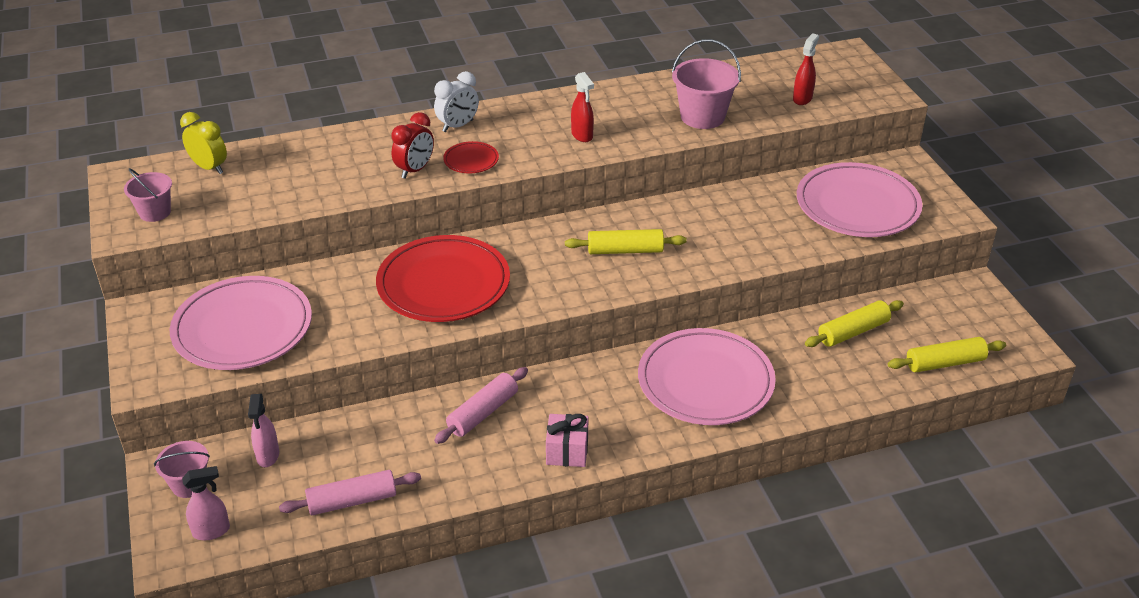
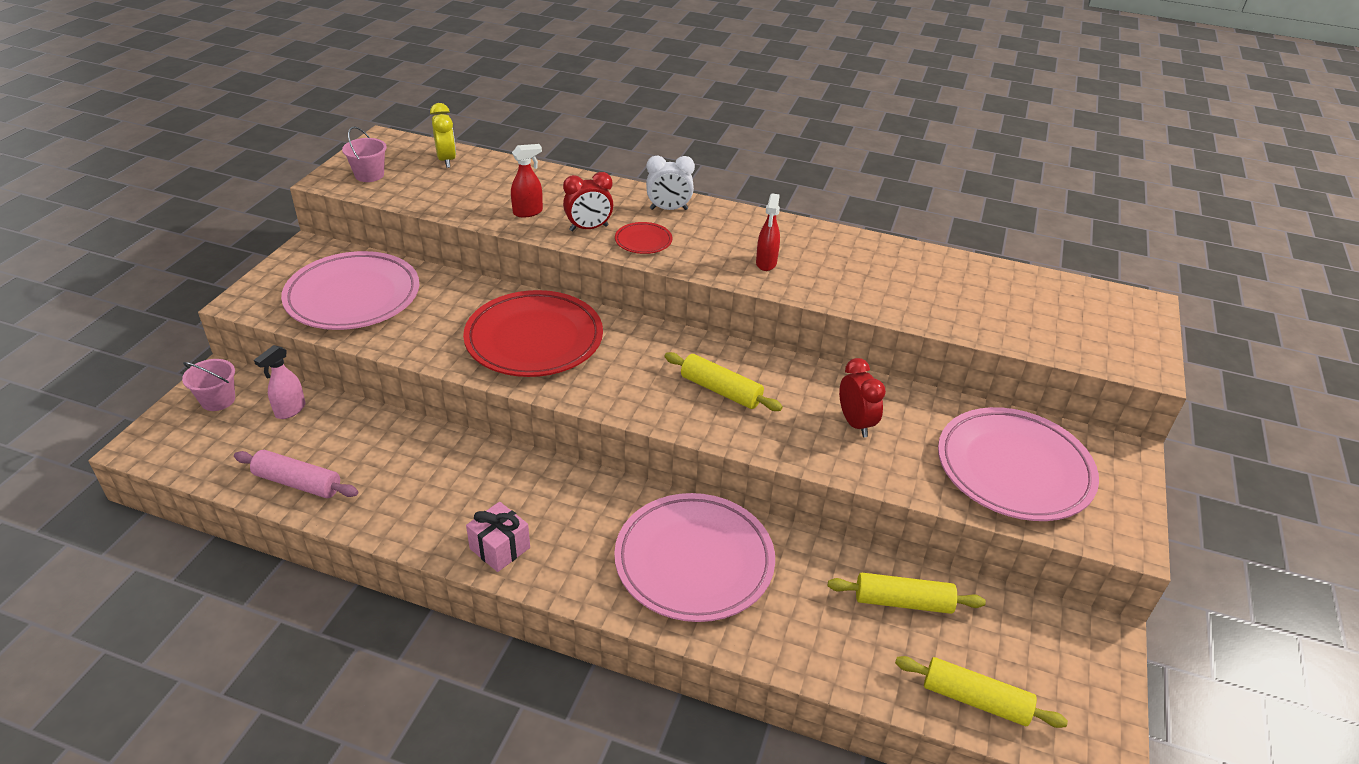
camera: 35 degrees right, 0 degrees up
pink spray bottle [182,466,230,540] -> none
pink rolling pin [434,367,528,444] -> none
pink bucket [672,39,741,129] -> none
red spray bottle [793,33,819,105] -> red spray bottle moved to [511,144,543,218]
none -> red clock [839,358,886,437]

